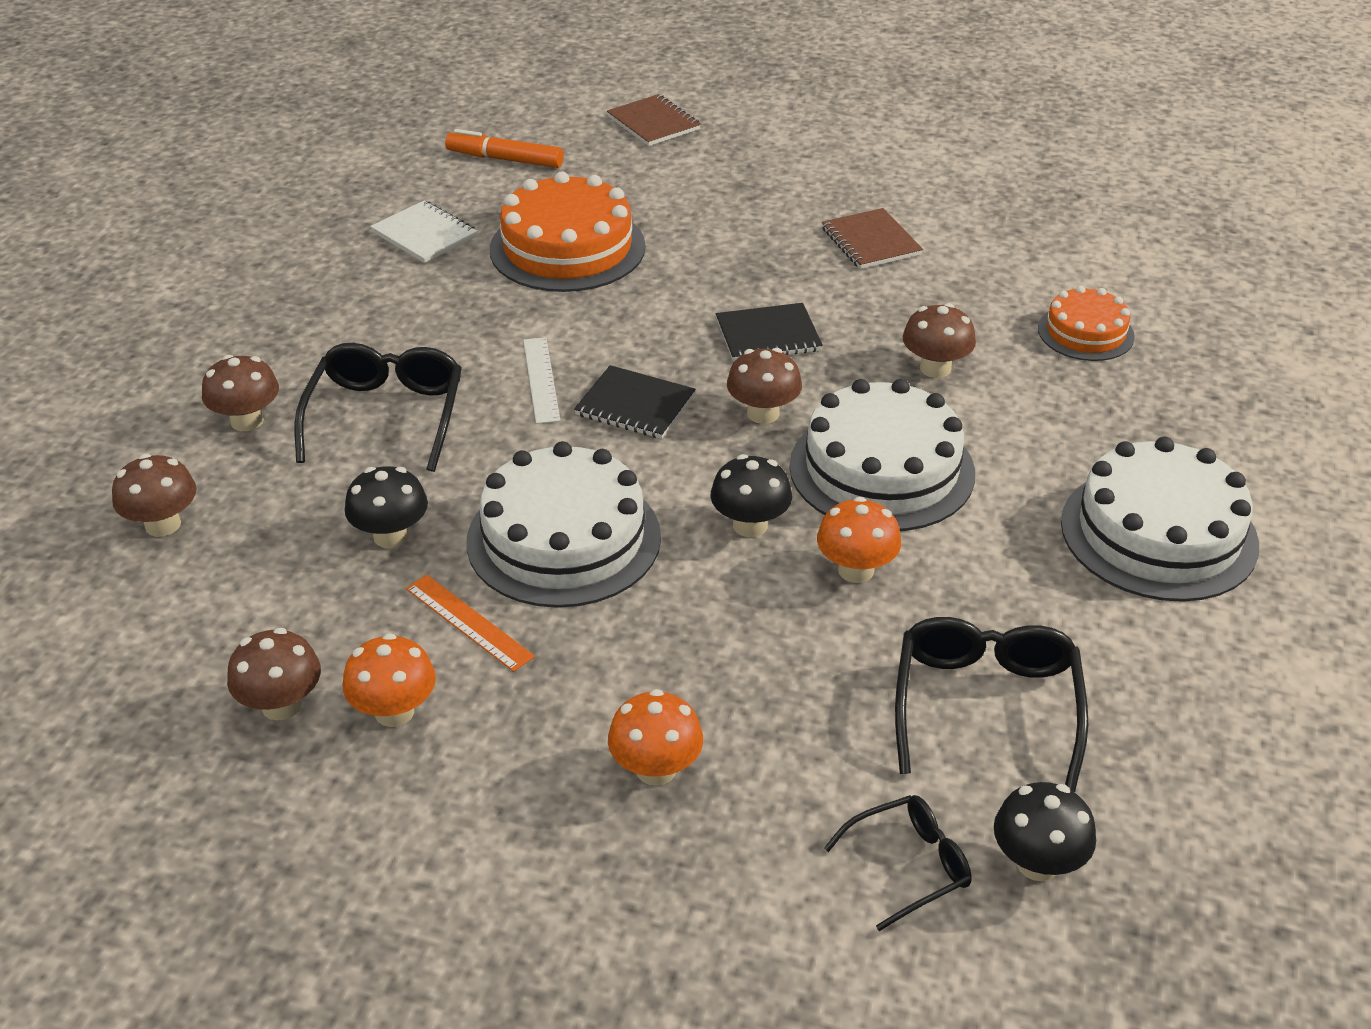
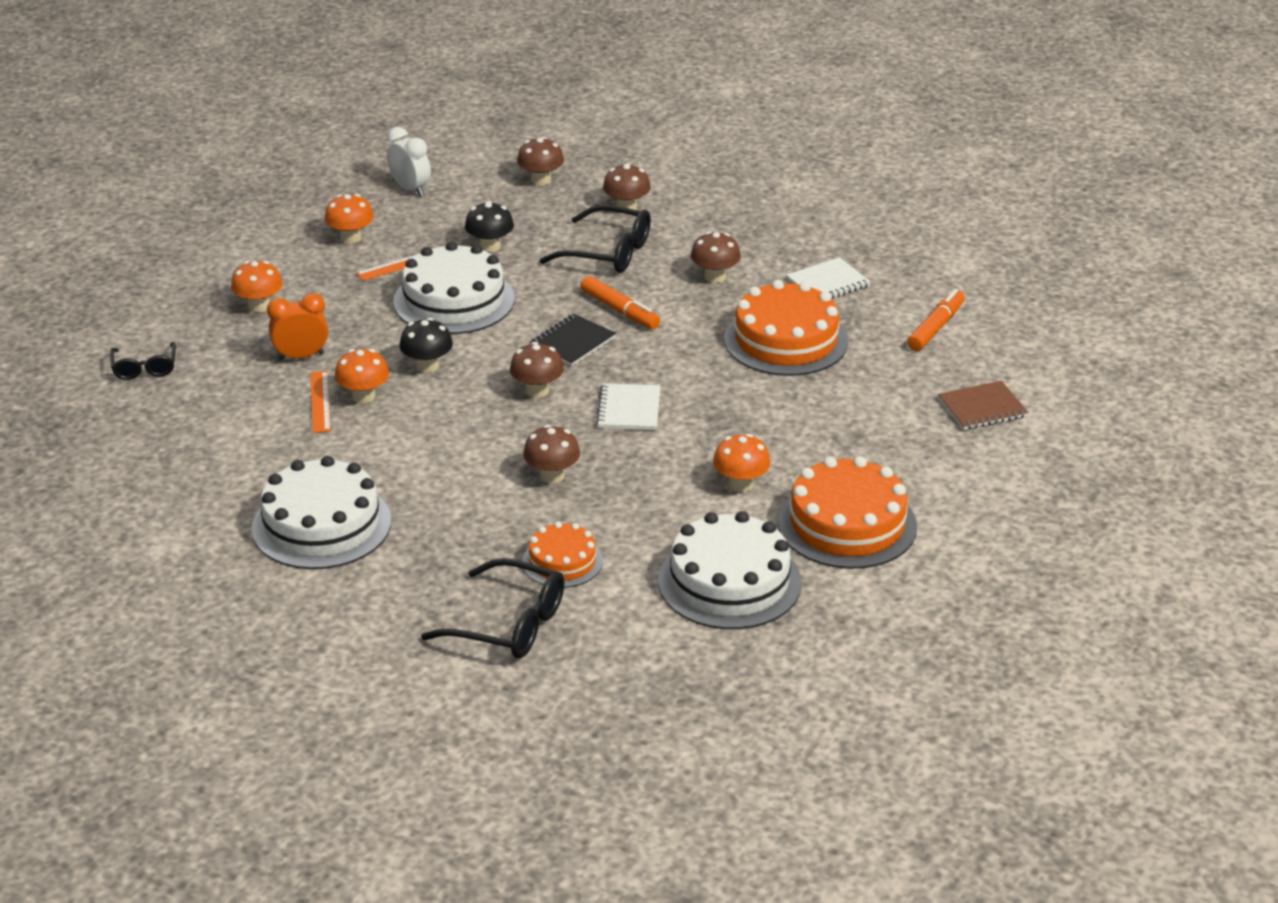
camera: 105 degrees right, 5 degrees down
brown mushroom [227,628,321,720] -> brown mushroom moved to [691,231,741,283]
white ruler [523,337,560,424] -> orange marker [580,276,660,329]
black notebook [716,303,823,361] -> white notebook [596,383,660,430]
white cake [789,379,975,531] -> white cake moved to [658,511,802,629]
brown notebook [822,208,923,269] -> orange mushroom [713,434,770,492]
black glasses [895,617,1088,792] -> black glasses moved to [421,558,564,658]
black mushroom [994,782,1096,881] -> none
none -> orange clock [267,293,328,361]
none -> orange ruler [310,371,331,433]
none -> white clock [387,127,431,196]
none -> orange cake [778,456,917,569]

